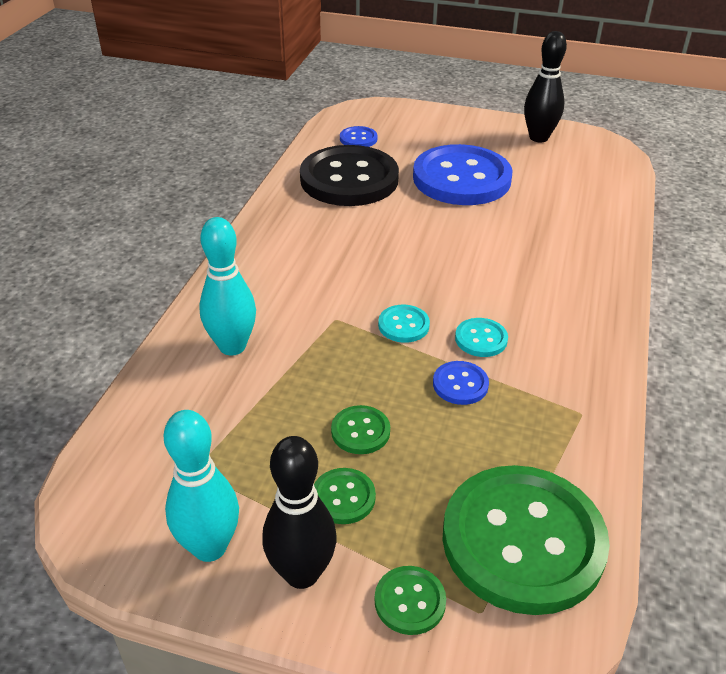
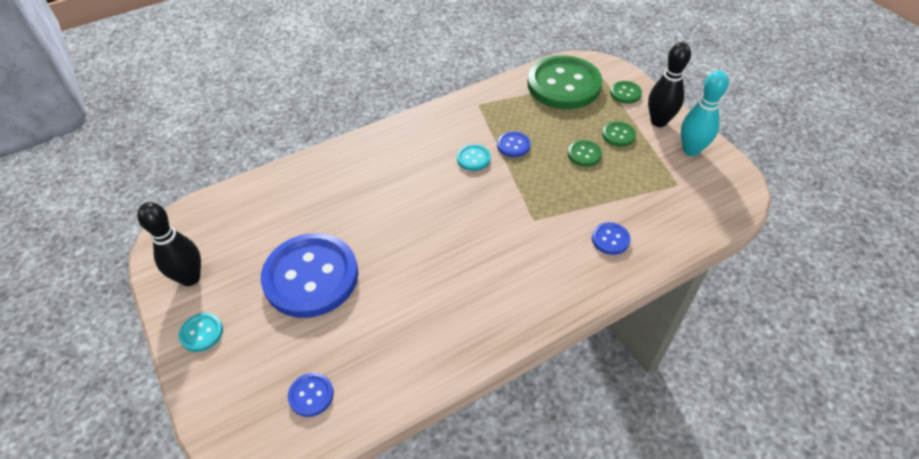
camera: 135 degrees left, 10 degrees up
turquoise bowling pin [199,217,256,356] -> blue button [592,222,631,255]
black button [300,145,399,206] -> none
turquoise button [378,305,430,343] -> turquoise button moved to [179,313,223,352]

